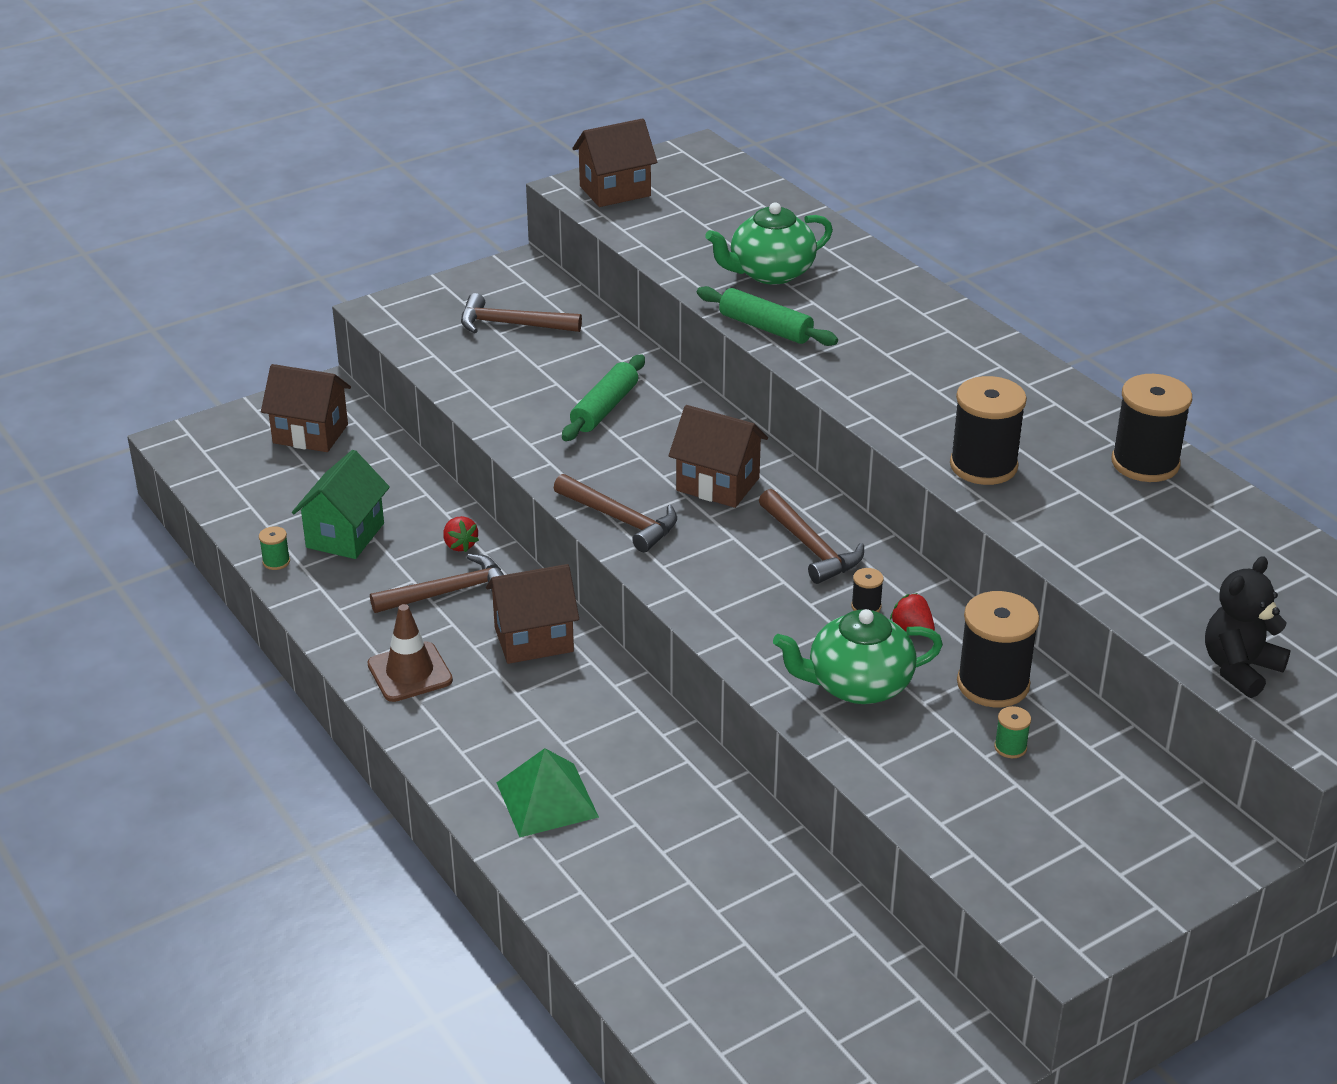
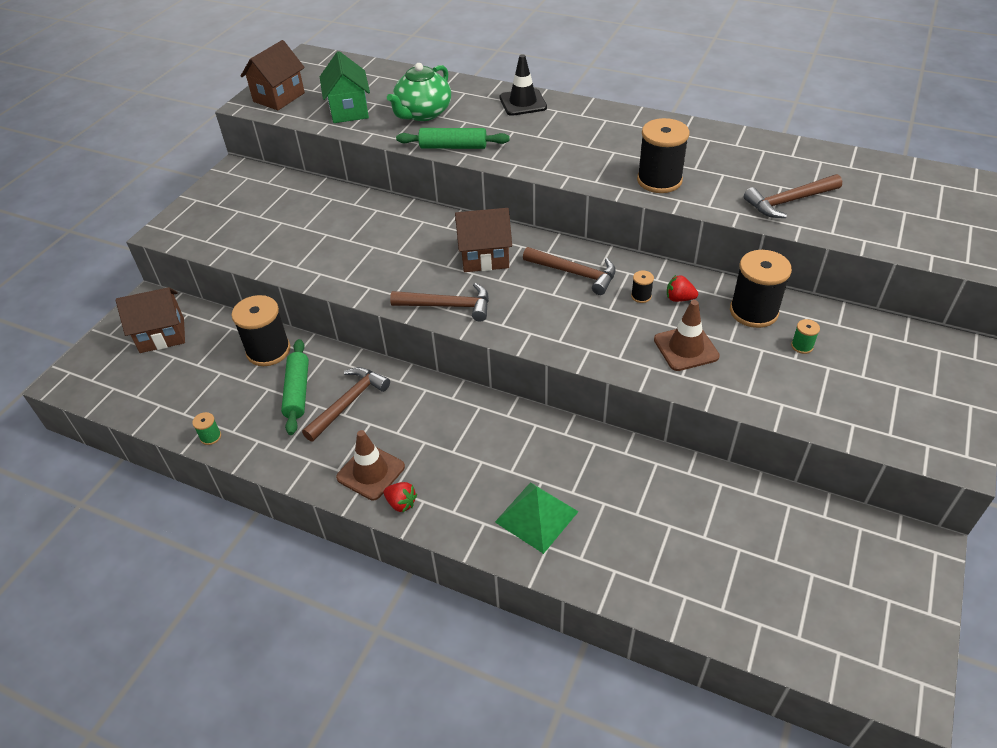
camera: 30 degrees left, 10 degrees up
green house [292,450,390,559] -> green house moved to [320,51,370,123]
red strawberry [443,516,479,552] -> red strawberry moved to [384,482,417,513]
brown hammer [461,293,582,333] -> brown hammer moved to [744,174,842,218]
brown house [486,564,579,664] -> none
green rolling pin [562,355,645,441] -> green rolling pin moved to [281,339,309,435]
green teapot [773,609,943,704] -> brown traffic cone [654,300,720,371]
black spool [1111,374,1192,482] -> black spool moved to [231,295,290,366]
black teddy bear [1205,556,1291,698] -> none
none -> black traffic cone [500,54,547,116]

